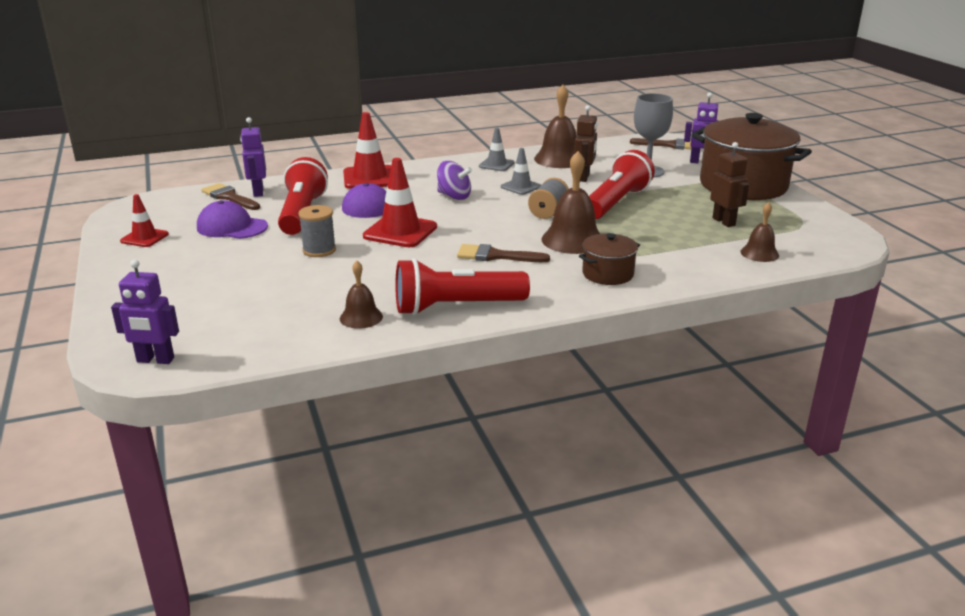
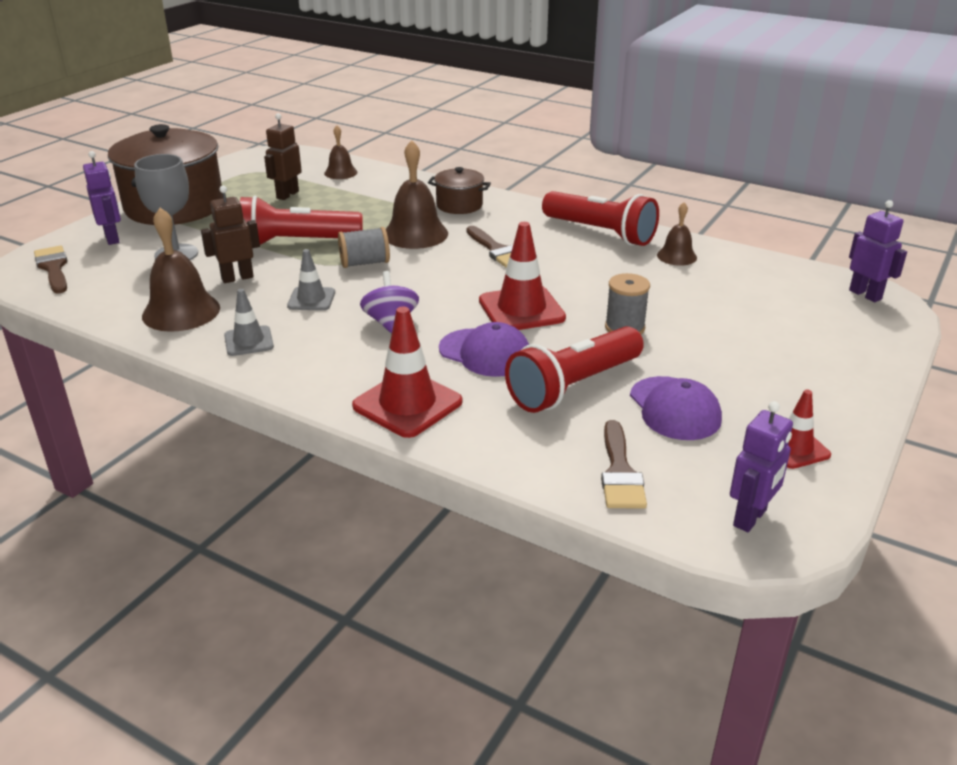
camera: 130 degrees left, 5 degrees up
purple robot [240,117,266,197] -> purple robot moved to [730,401,793,532]

